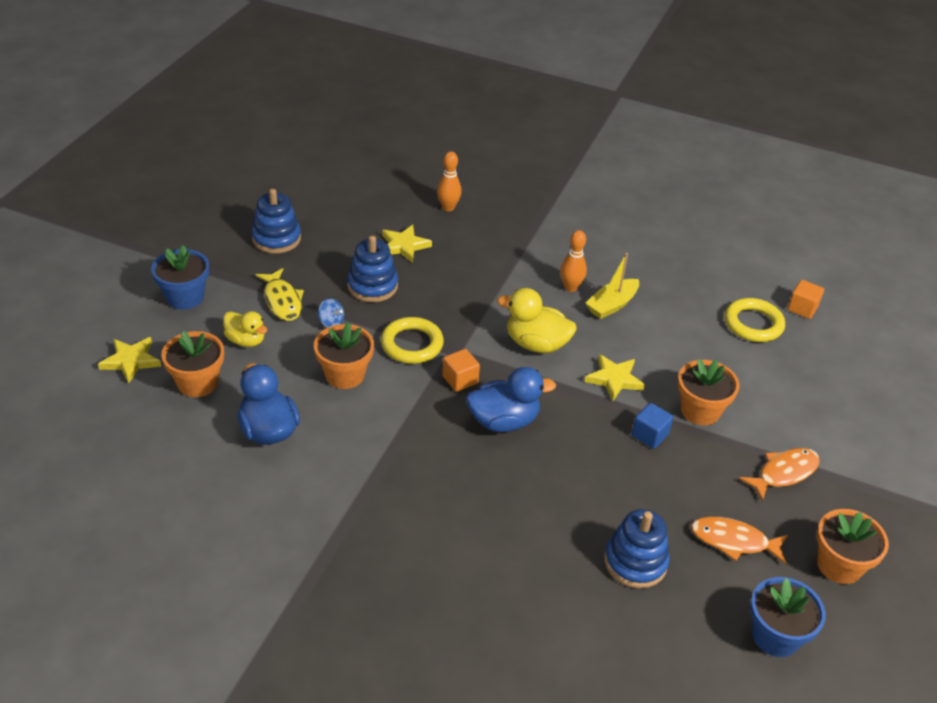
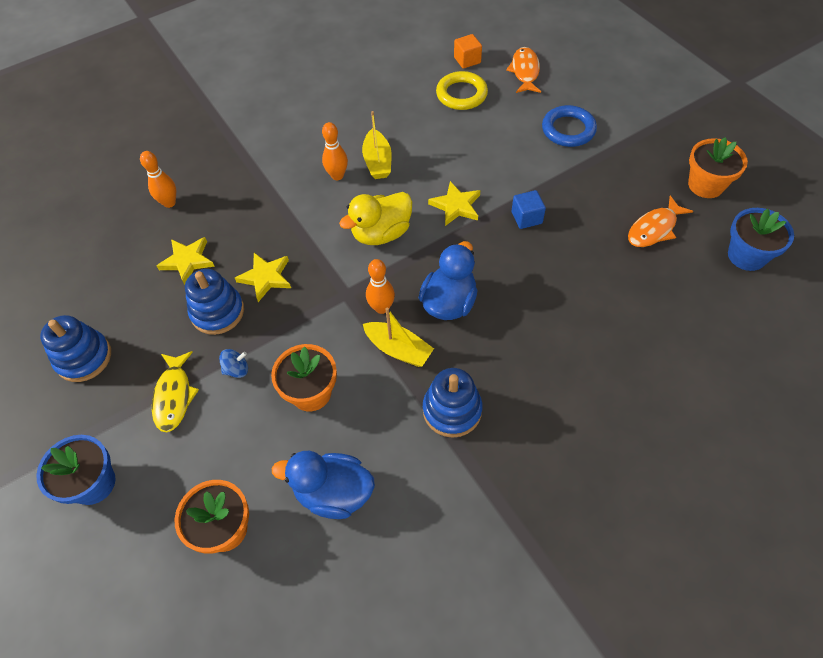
camera: 50 degrees left, 15 degrees up
yellow star [98,337,161,384] -> yellow star moved to [235,253,291,302]
yellow duck [223,311,267,347] -> none
yellow fish [256,268,304,321] -> yellow fish turned 75 degrees clockwise [152,351,199,433]
yellow ring [381,317,444,364] -> none
orange cube [442,349,480,392] -> orange bowling pin [366,259,395,314]
blue stacking toy [604,509,670,588] -> blue stacking toy moved to [423,368,482,438]
orange flower pot [678,359,739,425] -> none
orange fish [739,448,820,502] -> orange fish moved to [506,47,541,93]
none -> yellow boat [363,307,434,367]
none -> blue ring [542,105,597,147]

